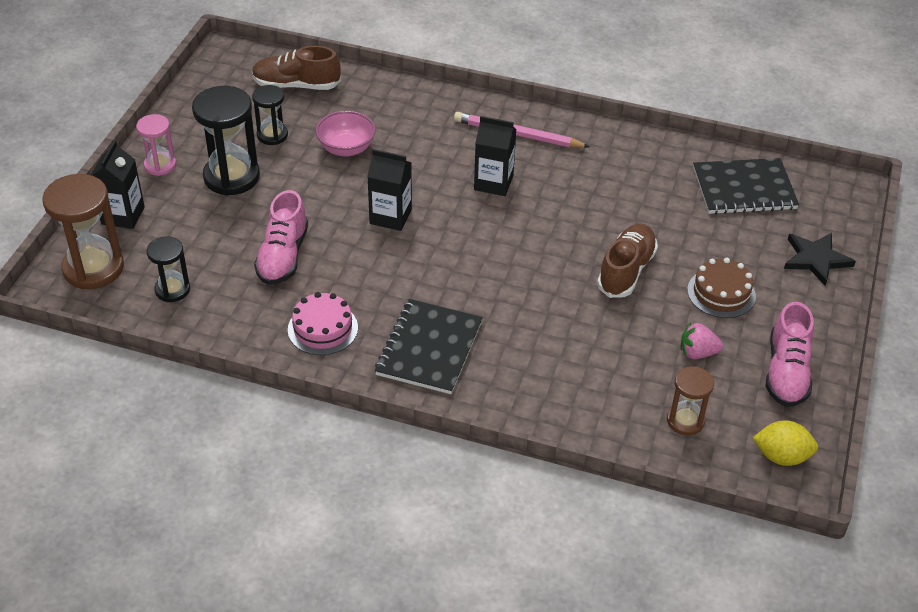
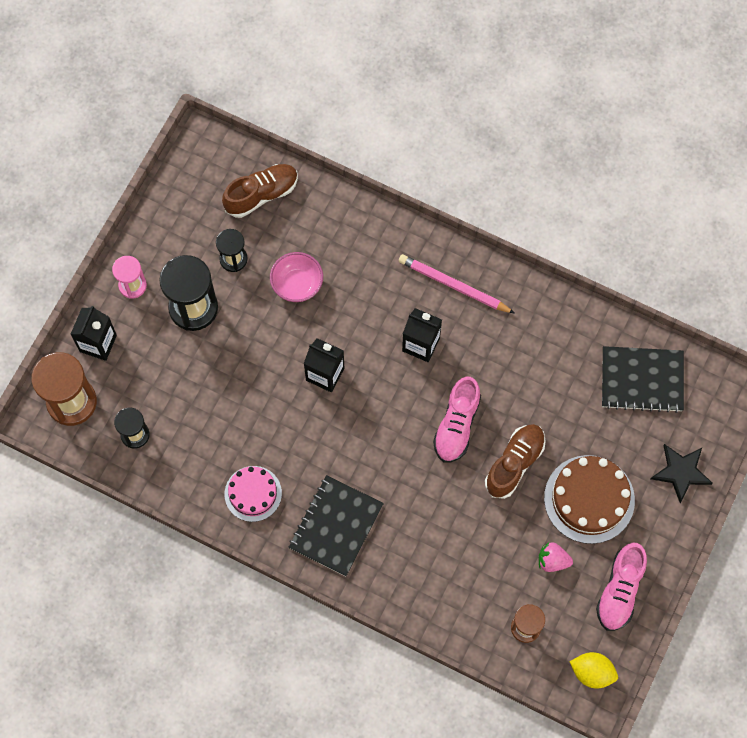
camera: 10 degrees right, 25 degrees up
brown shoe [252,46,341,90] -> brown shoe turned 135 degrees clockwise [222,164,298,218]
pink shoe [254,190,308,285] -> pink shoe moved to [433,377,481,463]
brown cake [687,258,756,318] -> brown cake [544,455,635,544], size x1.58

